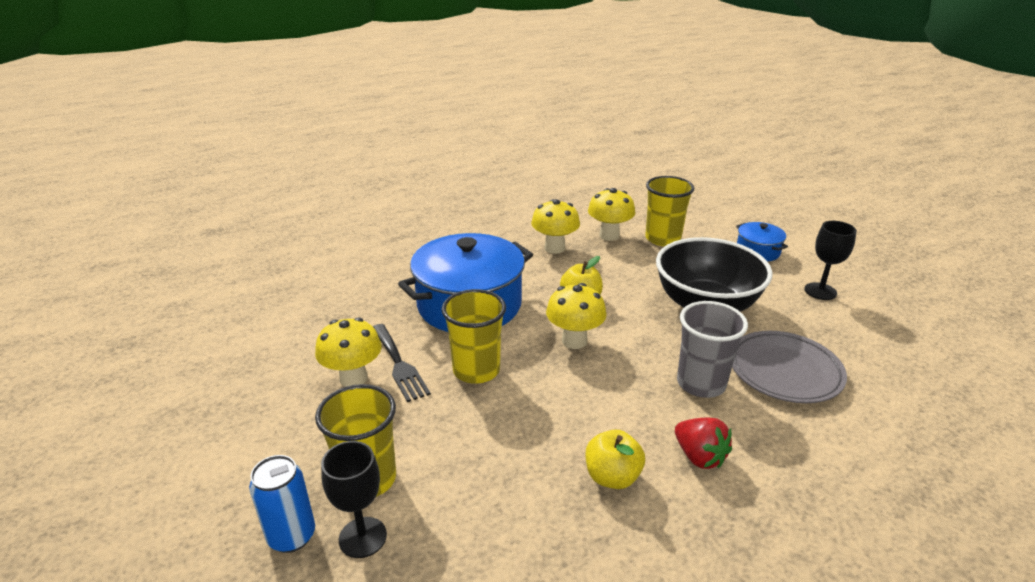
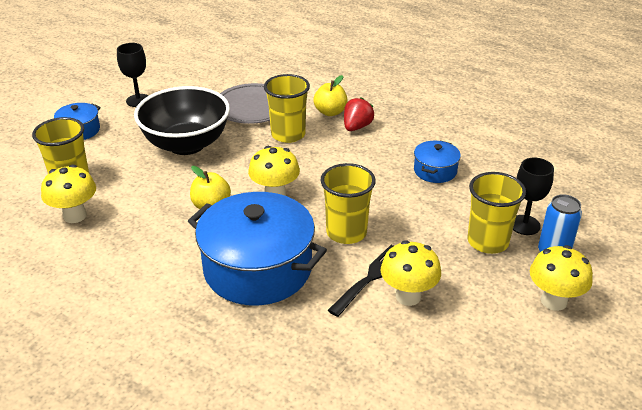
camera: 115 degrees left, 5 degrees up
yellow mushroom [531,199,580,254] -> yellow mushroom moved to [530,245,593,311]
yellow apple [586,430,645,489] -> yellow apple moved to [313,75,348,116]
grey cup [677,301,748,398] -> yellow cup [264,74,310,143]
none -> blue pot [414,141,461,183]

